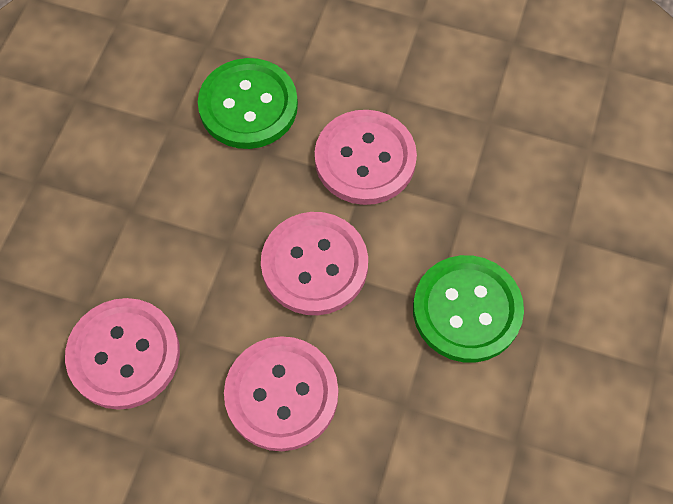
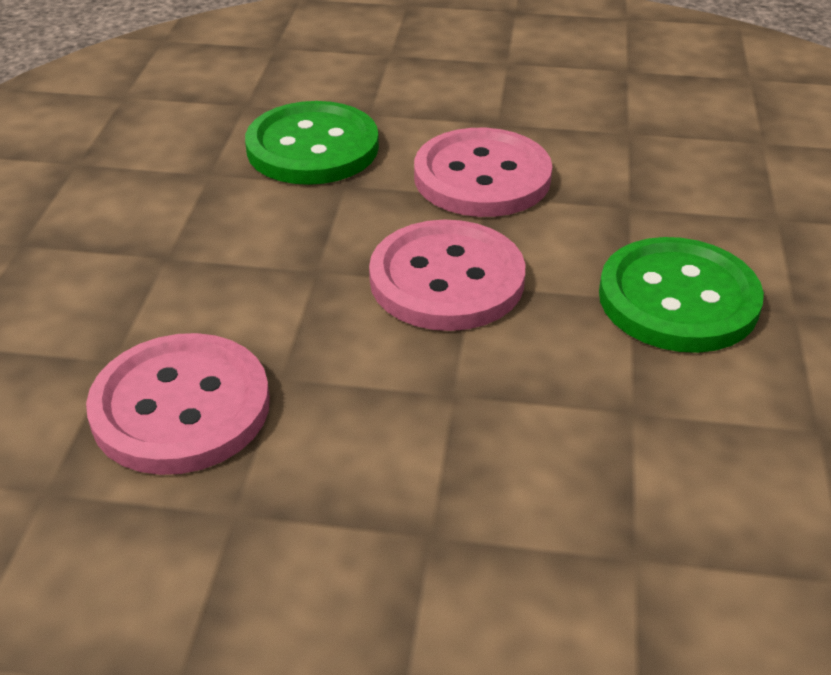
camera: 10 degrees left, 25 degrees down
pink button [224,336,338,451] -> none

